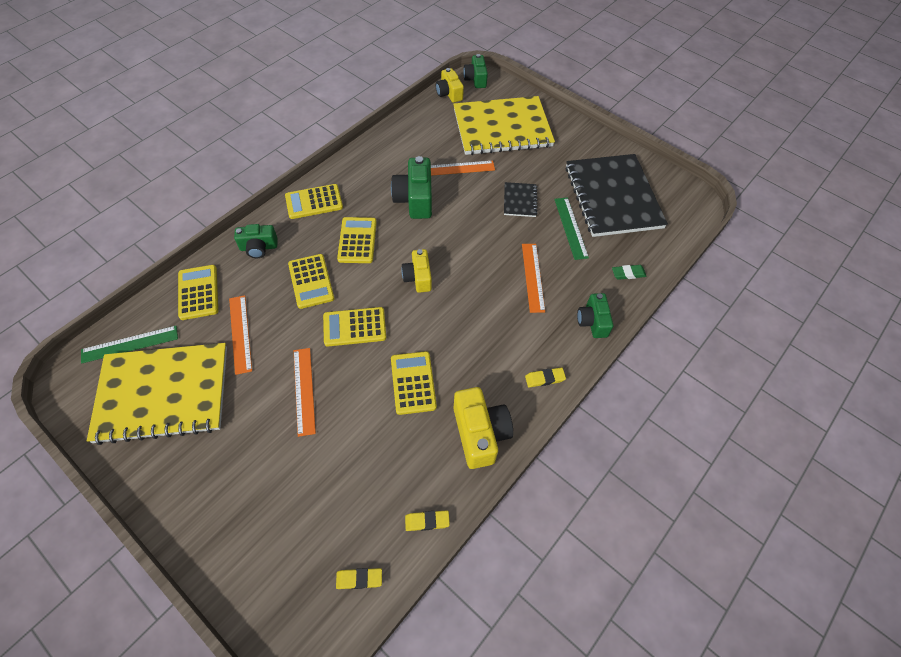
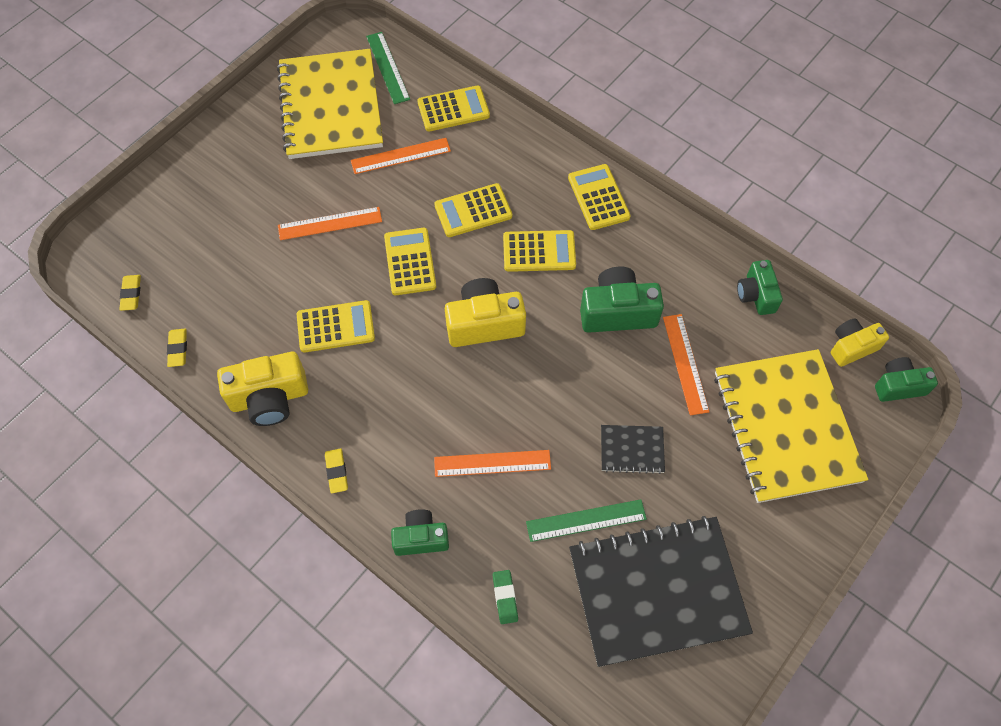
camera: 90 degrees right, 5 degrees up
green camera [234,224,278,258] -> green camera moved to [737,260,783,315]
yellow camera [401,249,432,293] -> yellow camera [445,278,526,347], size x1.56

